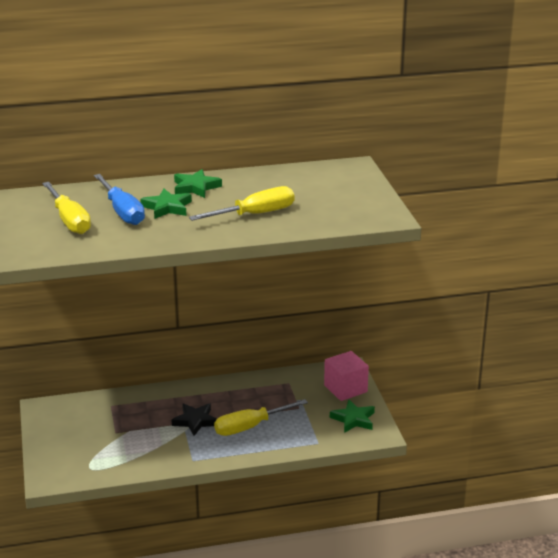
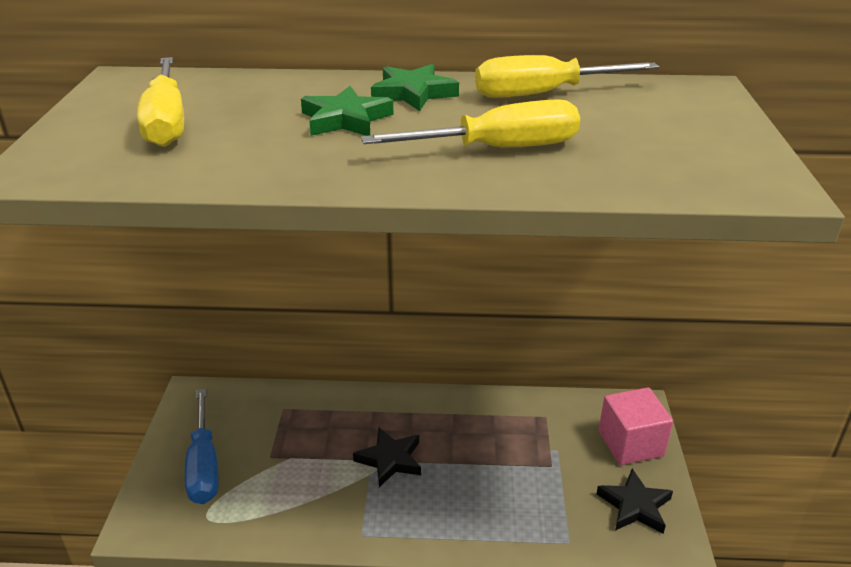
camera: 15 degrees right, 5 degrees up
blue screwdriver [94,174,145,225] -> blue screwdriver moved to [185,389,219,504]
yellow screwdriver [214,399,308,436] -> yellow screwdriver moved to [475,55,660,98]
green star [330,400,375,433] -> black star [597,469,673,534]

